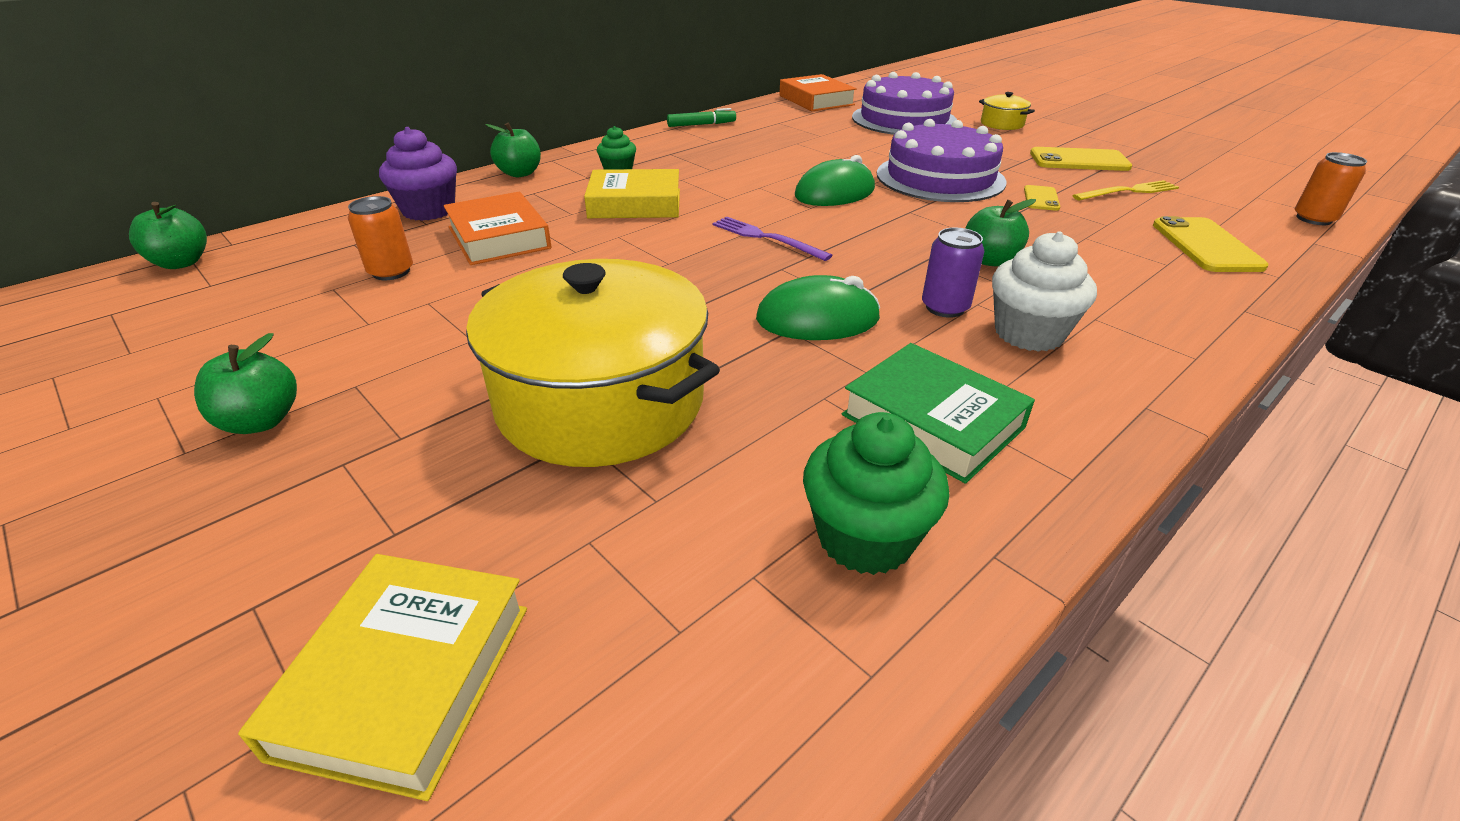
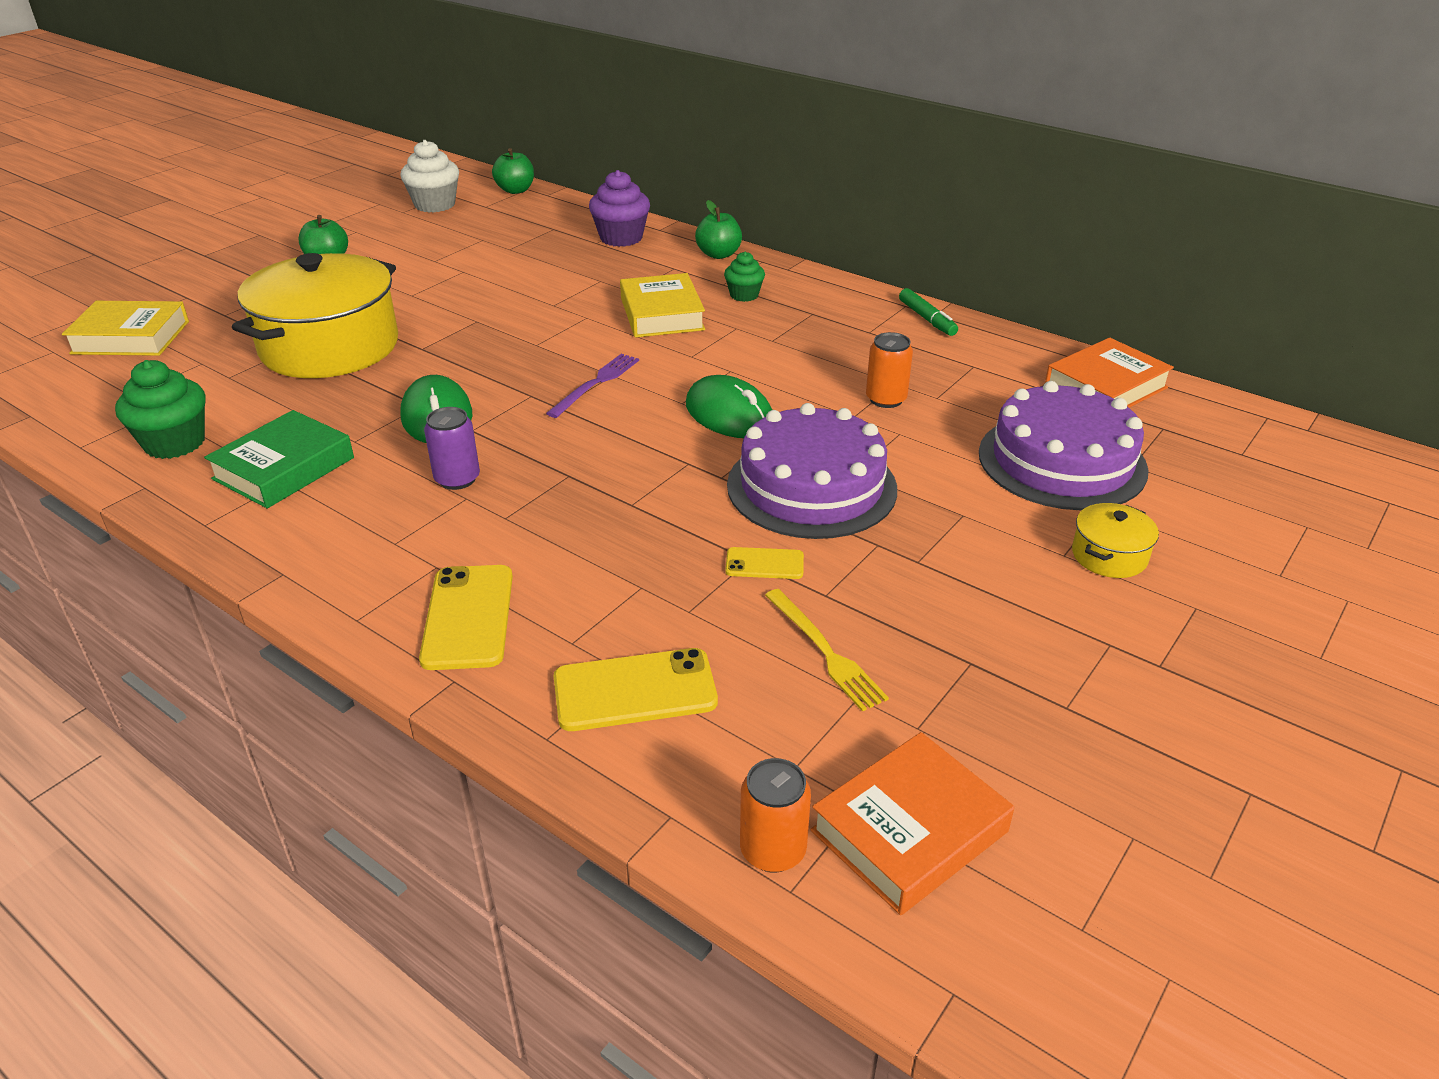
camera: 80 degrees right, 0 degrees up
orange can [348,196,413,280] -> orange can moved to [866,332,913,408]
orange book [443,192,551,265] -> orange book moved to [811,732,1014,915]
green apple [965,199,1036,266] -> none
white cupcake [992,231,1097,352] -> white cupcake moved to [400,140,459,213]
yellow phone [1030,147,1132,171] -> yellow phone moved to [419,565,513,670]

